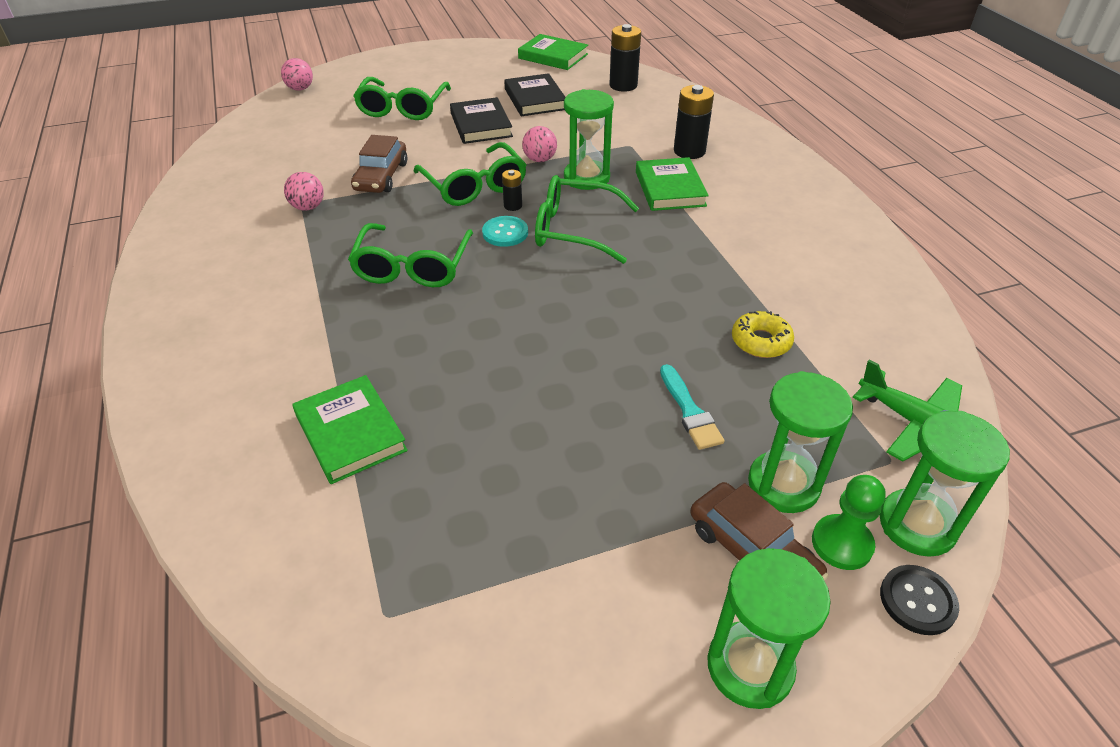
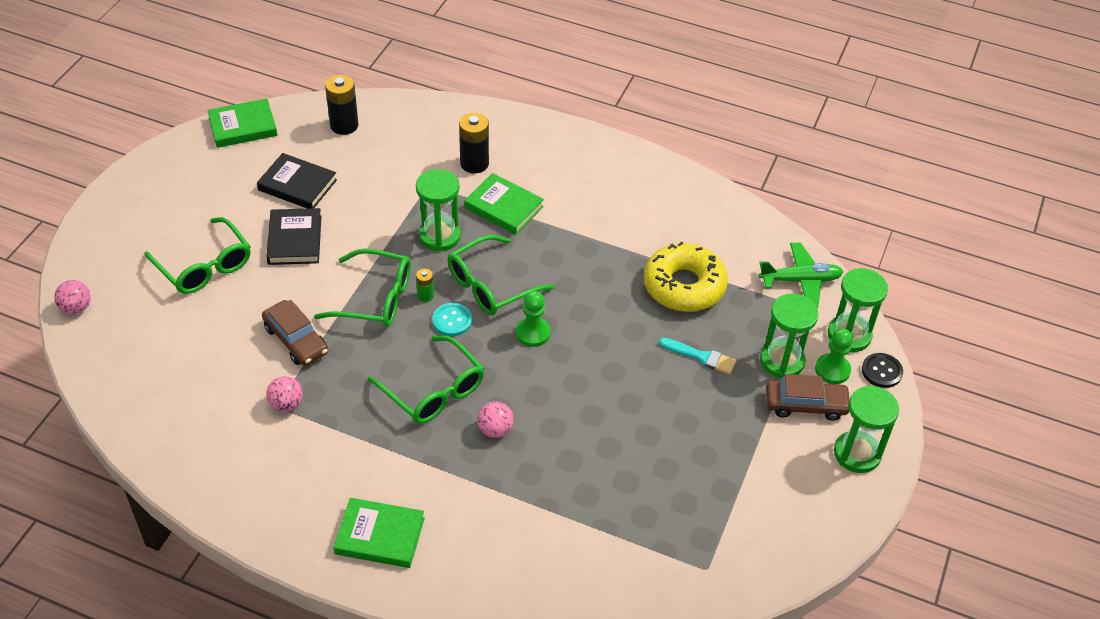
camera: 50 degrees left, 5 degrees up
green book [292,375,408,484] -> green book moved to [333,498,425,568]
black book [450,97,513,144] -> black book turned 60 degrees clockwise [266,208,321,265]
black battery [502,170,522,211] -> green battery [416,269,434,302]
pink ball [522,126,557,162] -> pink ball moved to [477,401,514,438]
yellow donut [732,311,794,358] -> yellow donut [644,241,728,312], size x1.91
none -> green pawn [516,291,550,347]

